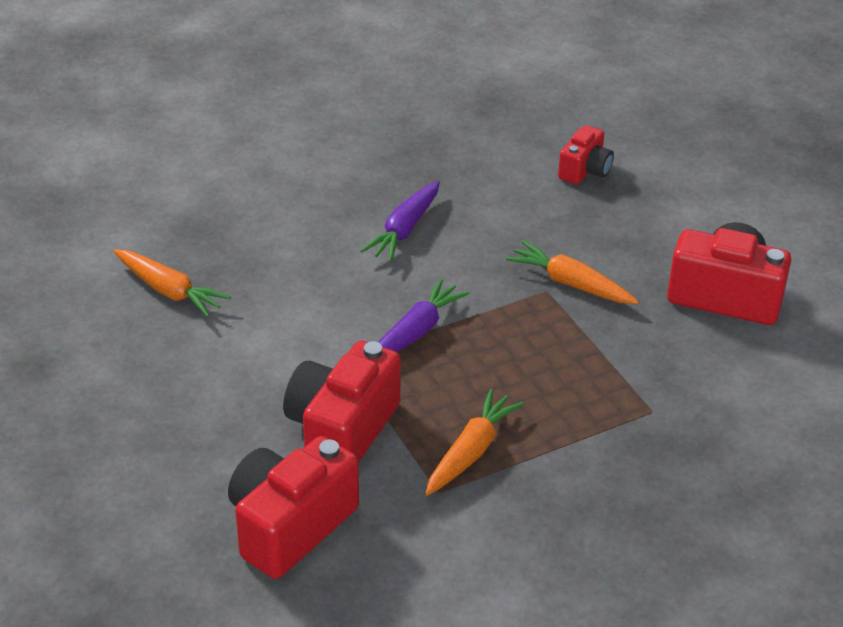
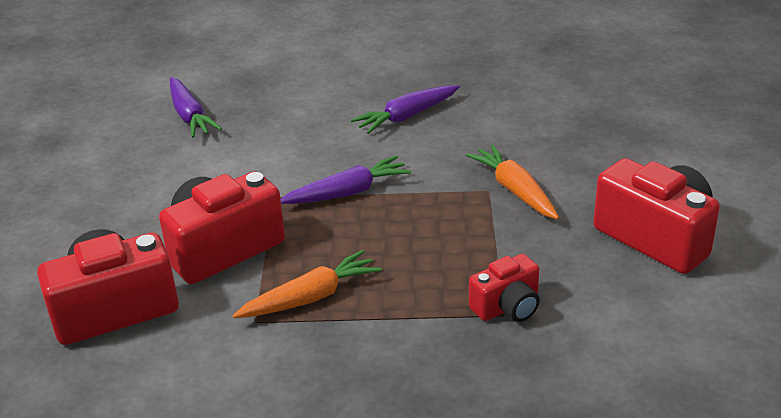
camera: 30 degrees right, 5 degrees down
orange carrot [113,249,231,317] -> purple carrot [170,77,222,138]
red camera [558,125,614,184] -> red camera moved to [469,254,540,322]

